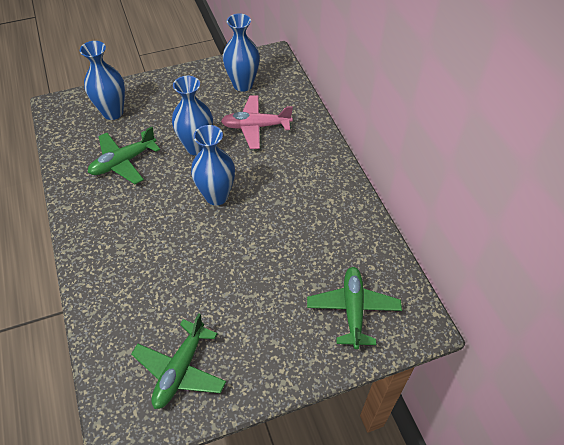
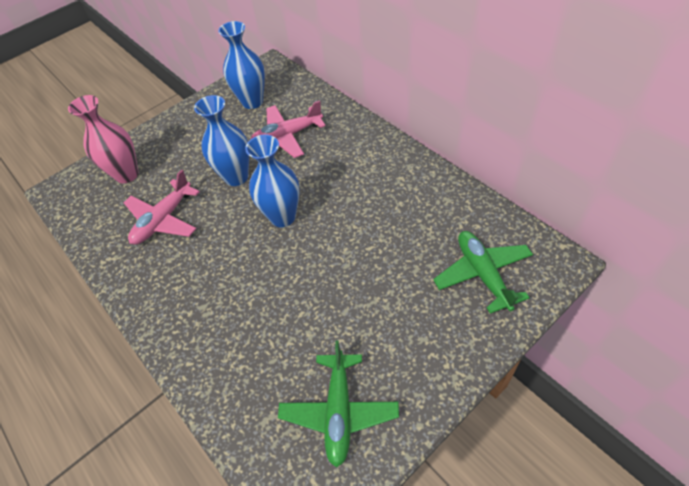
camera: 15 degrees left, 0 degrees up
blue vase [80,41,125,120] -> pink vase [68,95,139,183]
green plane [88,127,160,184] -> pink plane [124,170,200,244]

